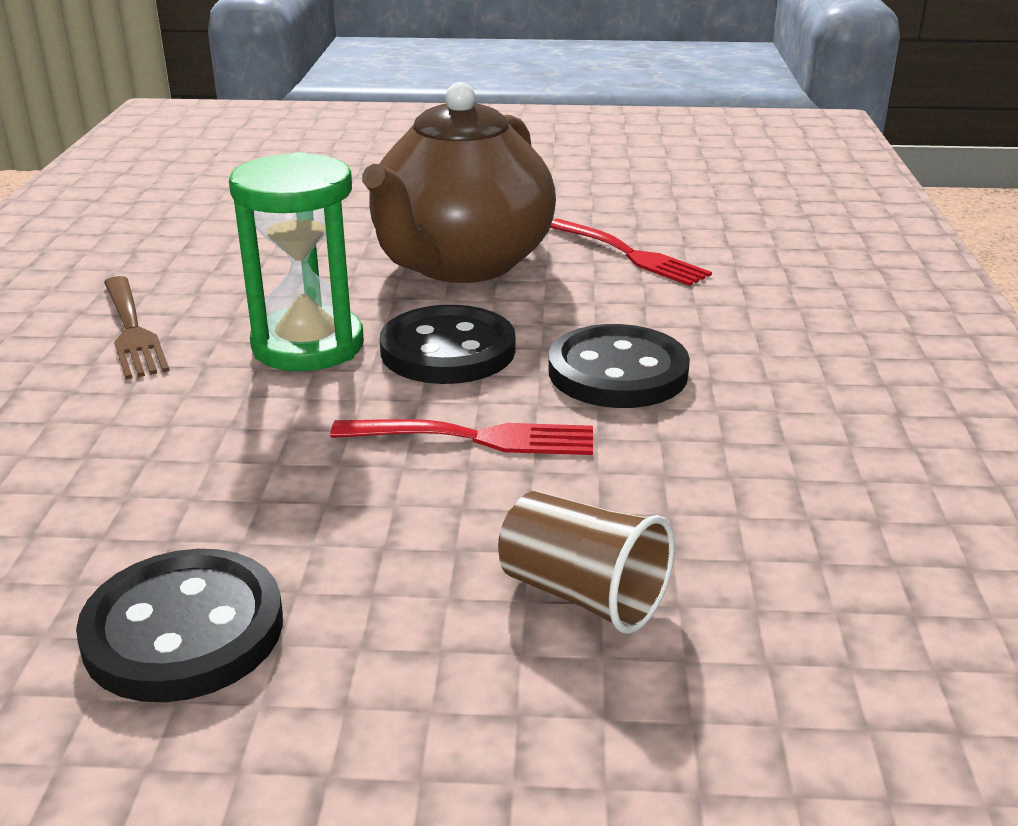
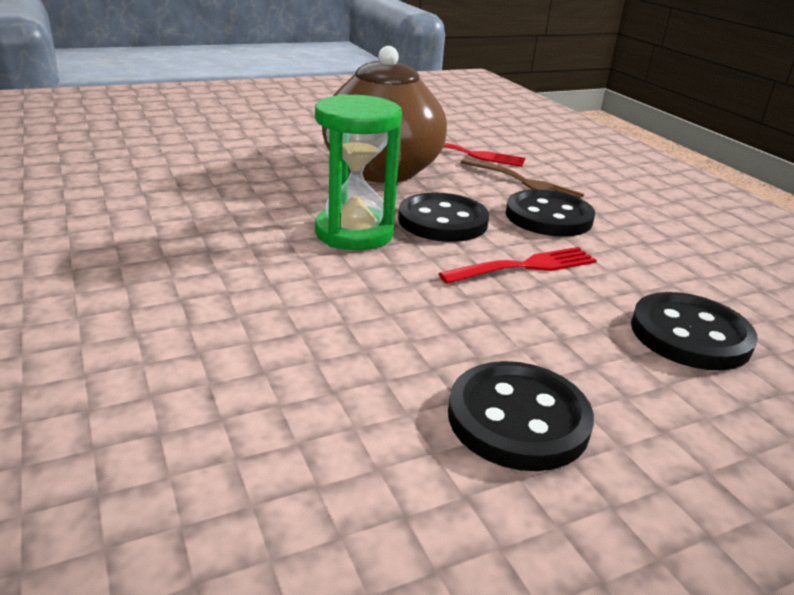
camera: 30 degrees left, 0 degrees up
brown fork [104,276,170,379] -> brown fork moved to [460,158,584,198]
brown cup [498,491,675,634] -> black button [631,292,757,370]

